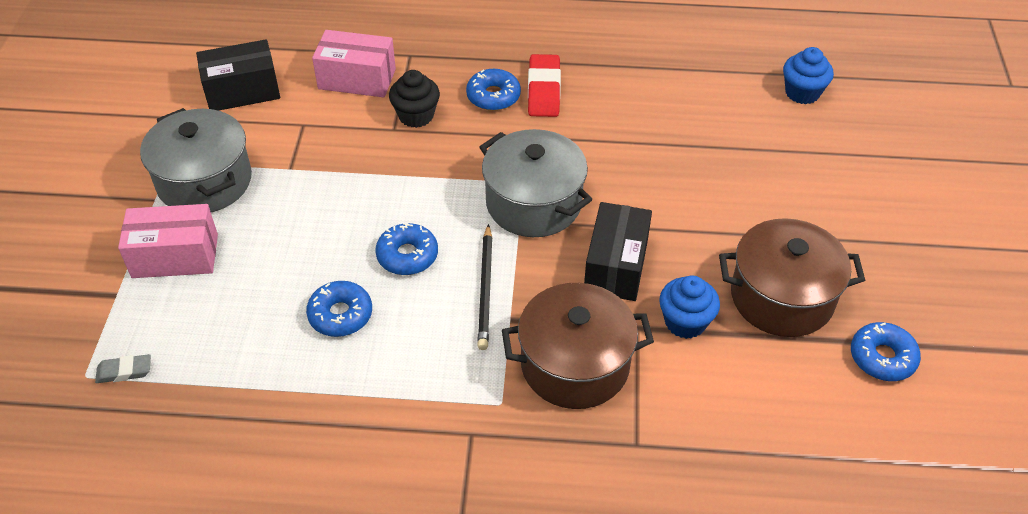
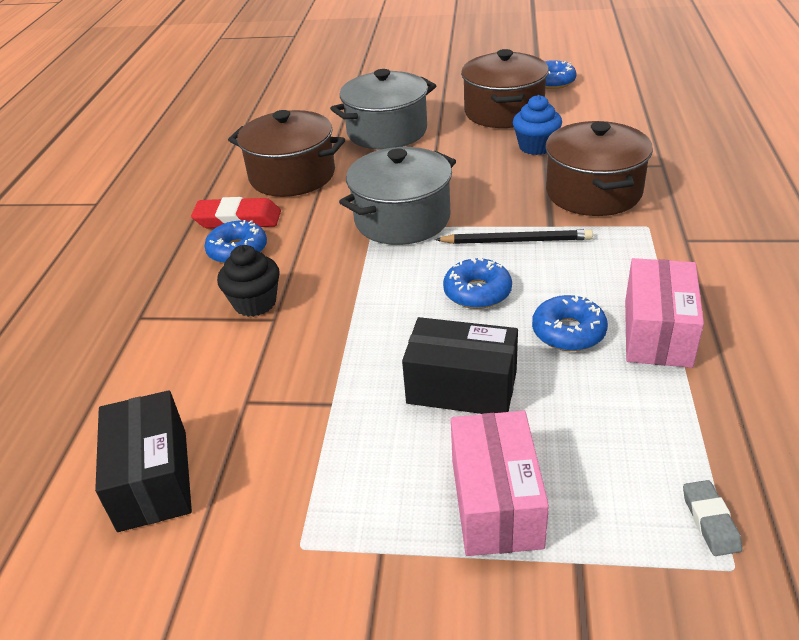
camera: 85 degrees left, 10 degrees down
grey pot [140,108,252,212] -> grey pot moved to [330,69,436,149]
pink box [312,30,396,97] -> pink box moved to [625,258,704,368]
black box [584,202,652,301] -> black box moved to [402,317,518,414]
blue cupcake [783,47,834,104] -> none
none -> brown pot [228,110,345,197]

